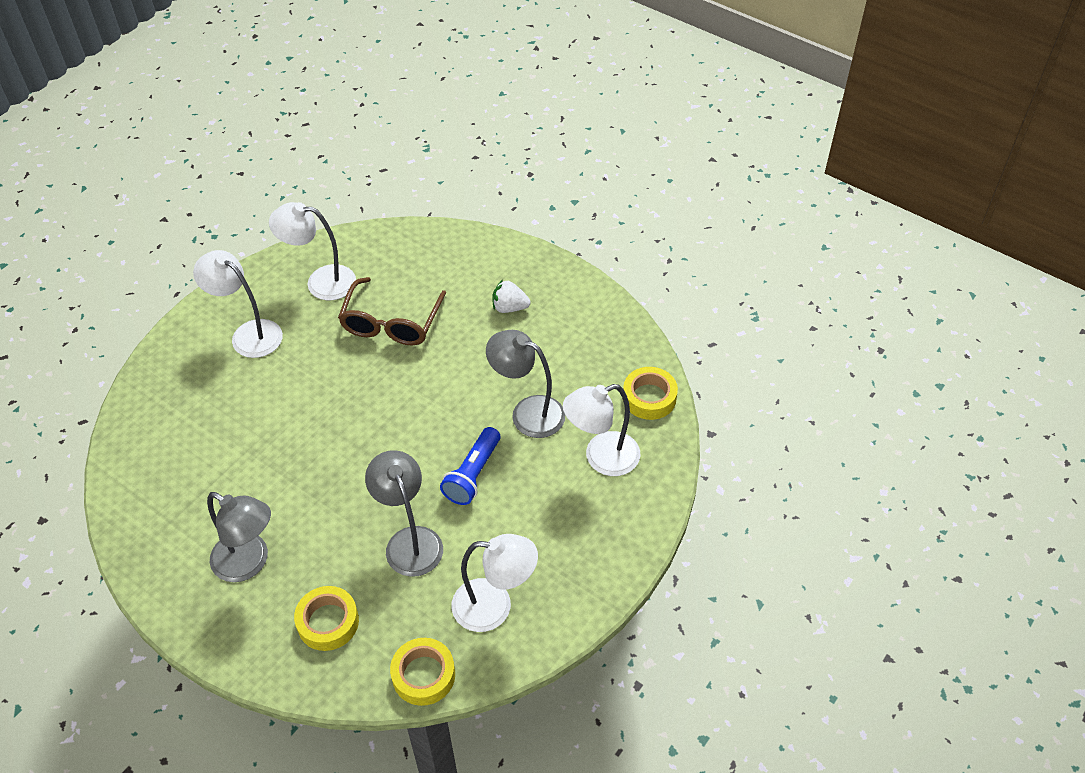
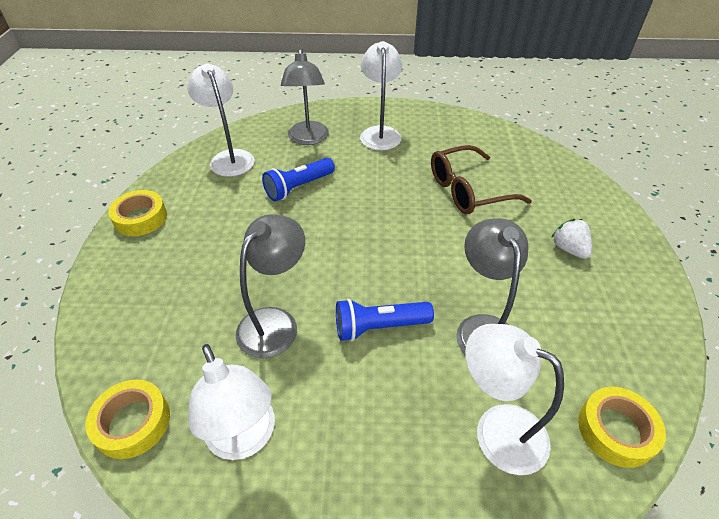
camera: 55 degrees right, 5 degrees down
grey lamp [207,492,271,582] -> grey lamp moved to [281,48,329,145]
white lamp [269,202,356,300] -> white lamp moved to [187,64,255,177]
yellow tape [294,586,359,651] -> yellow tape moved to [108,190,167,236]
none -> blue flashlight [262,158,335,201]

